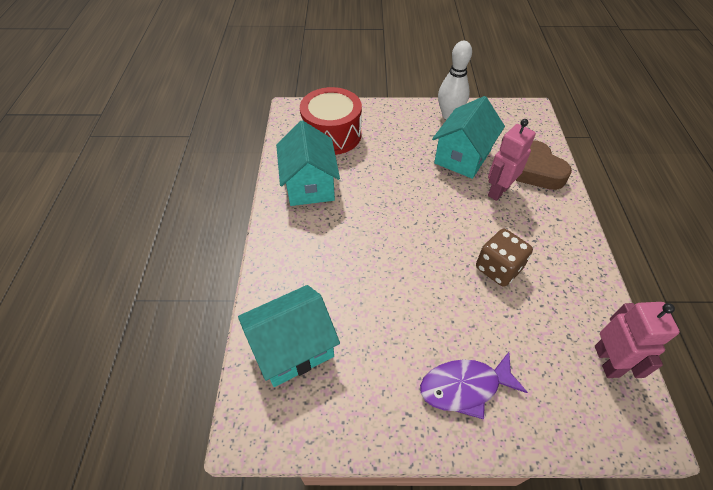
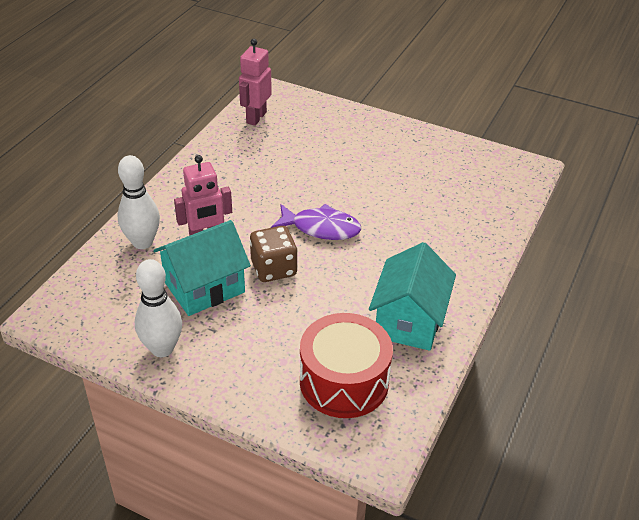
camera: 155 degrees left, 10 degrees down
turquoise house [238,285,340,387] -> none
purple fish [420,352,528,419] -> purple fish moved to [271,204,361,240]
brown dice [476,229,533,287] -> brown dice moved to [250,226,298,282]
brown heart [516,140,572,190] -> white bowling pin [117,155,160,249]

